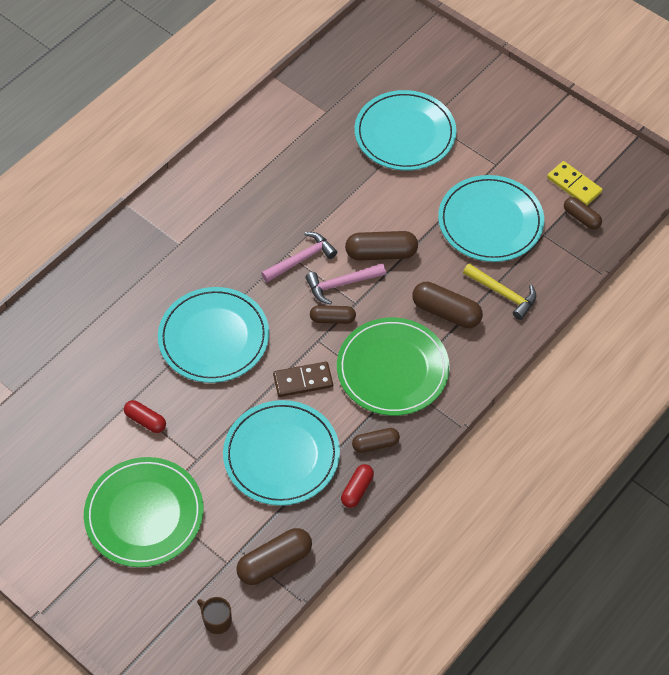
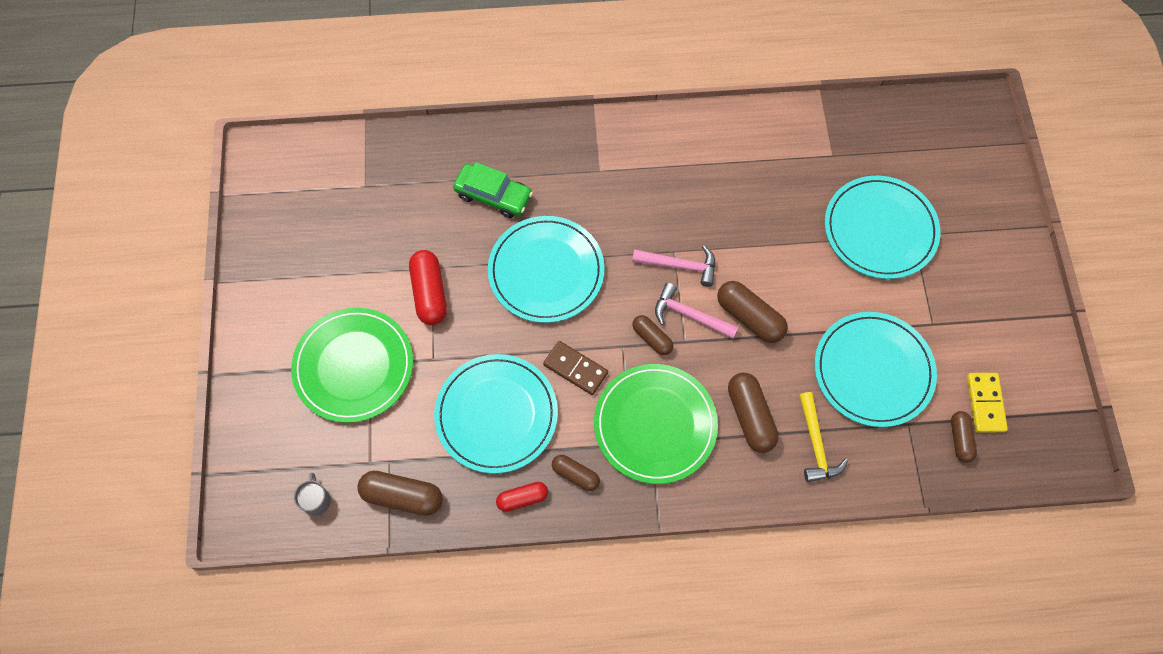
camera: 45 degrees right, 10 degrees up
red capsule [124,400,166,433] -> red capsule [409,250,447,325], size x1.62
brown mug [197,597,232,634] -> grey mug [294,473,331,516]
none -> green car [453,162,533,218]

